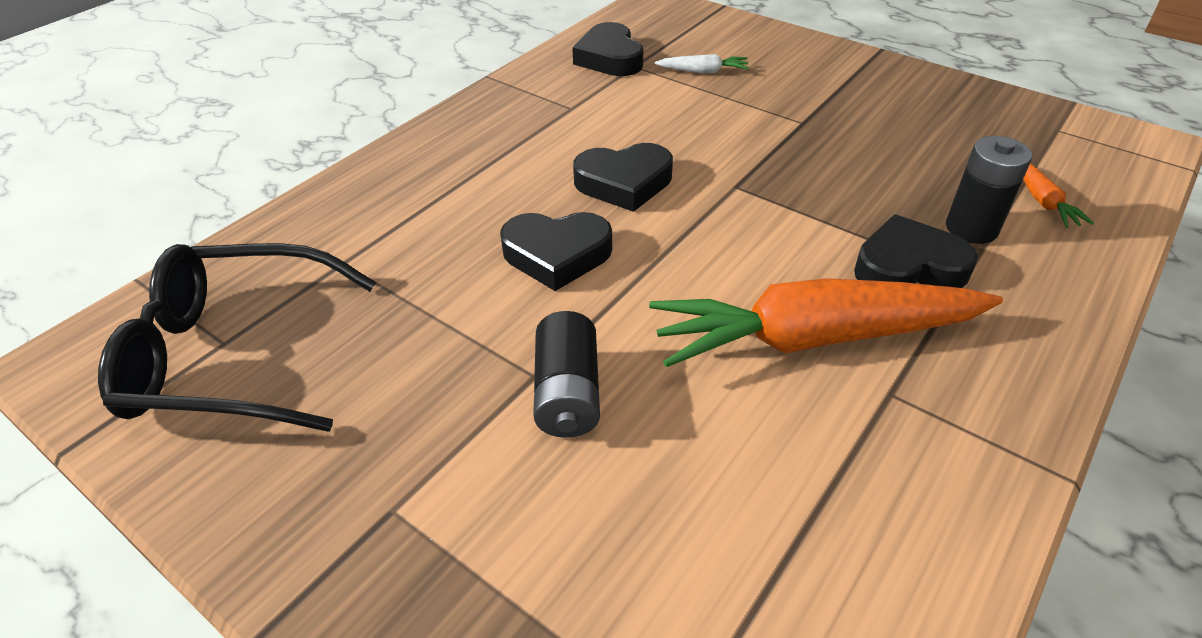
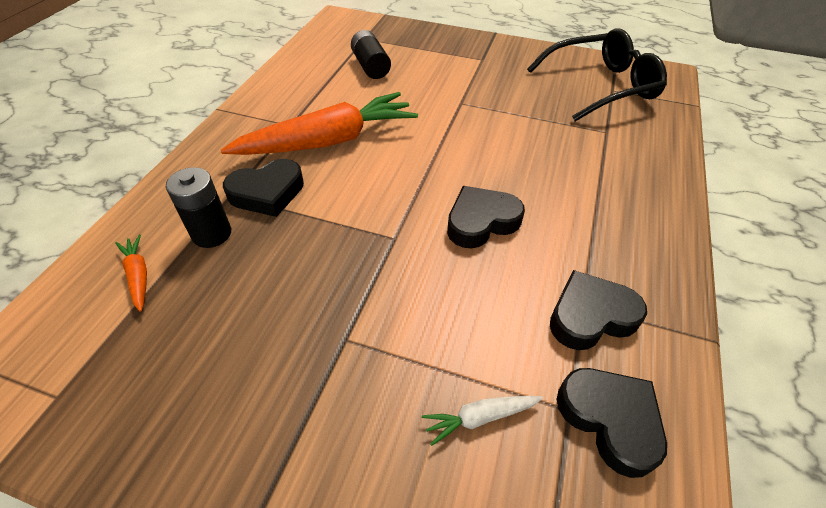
camera: 160 degrees right, 5 degrees up
black heart [500,212,612,291] -> black heart moved to [550,270,647,350]
black battery [533,311,600,438] -> black battery moved to [351,30,391,79]

